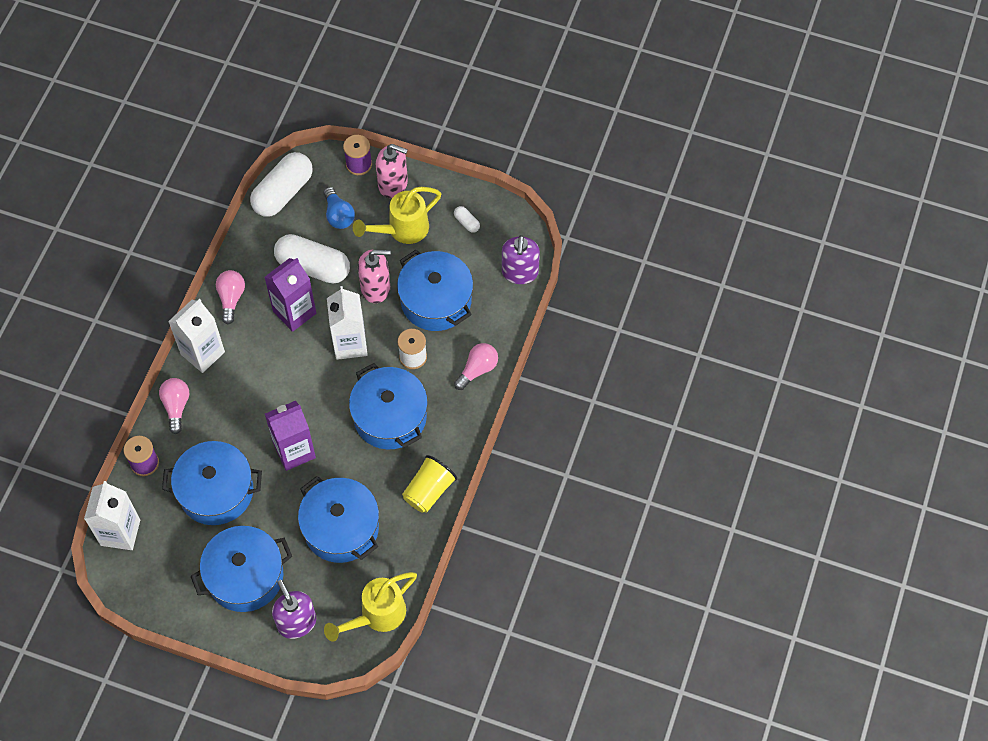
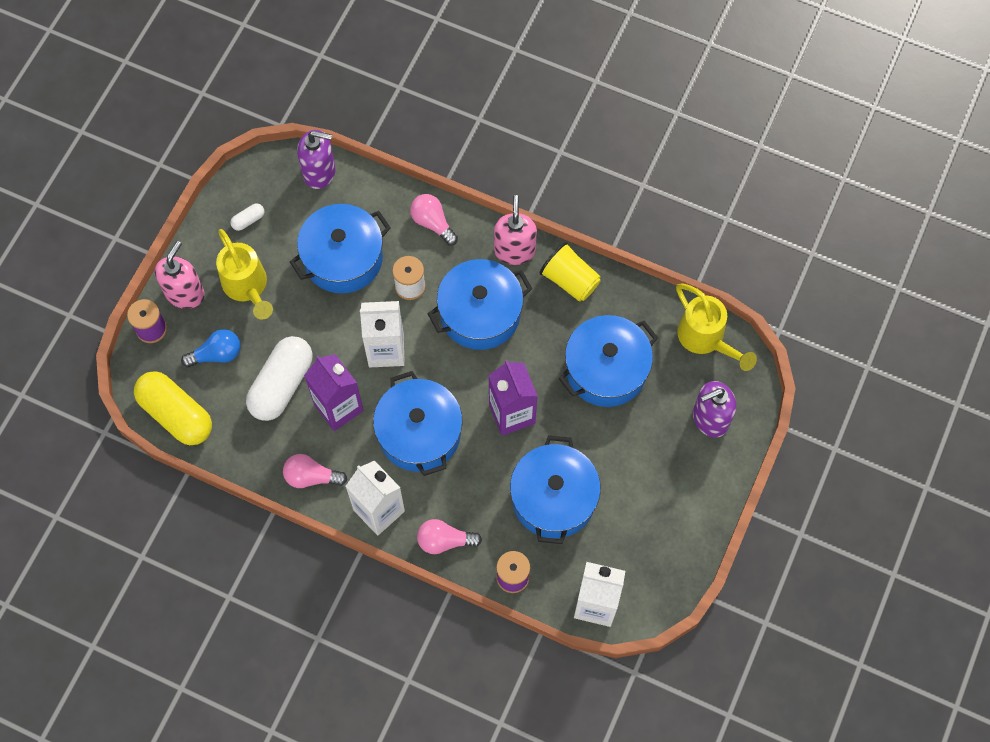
camera: 85 degrees left, 5 degrees up
blue pot [191,526,292,612] -> blue pot moved to [373,371,462,476]
white capsule [250,152,313,217] -> yellow capsule [134,371,212,445]
pink soap dispenser [358,250,391,303] -> pink soap dispenser moved to [494,195,537,265]

